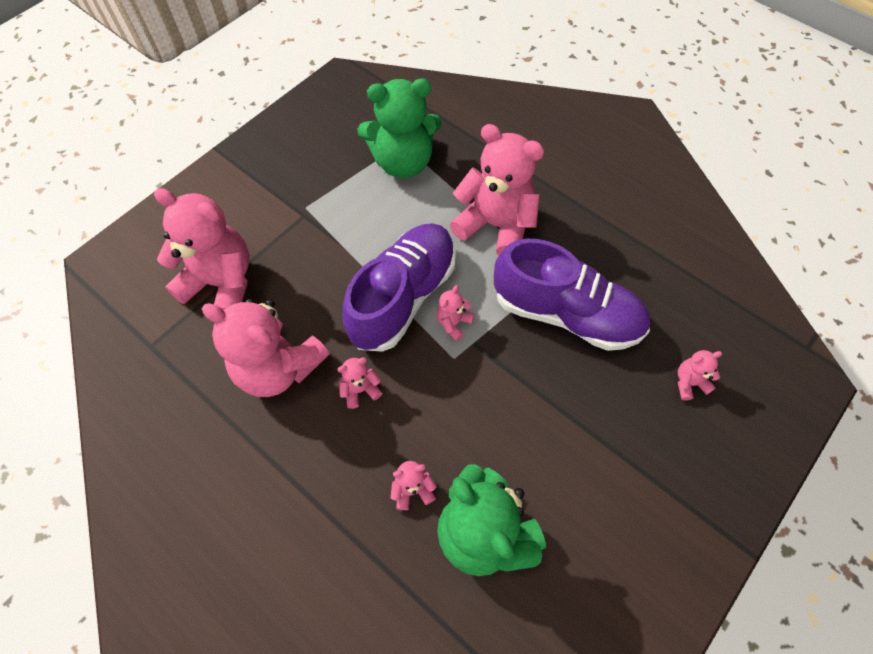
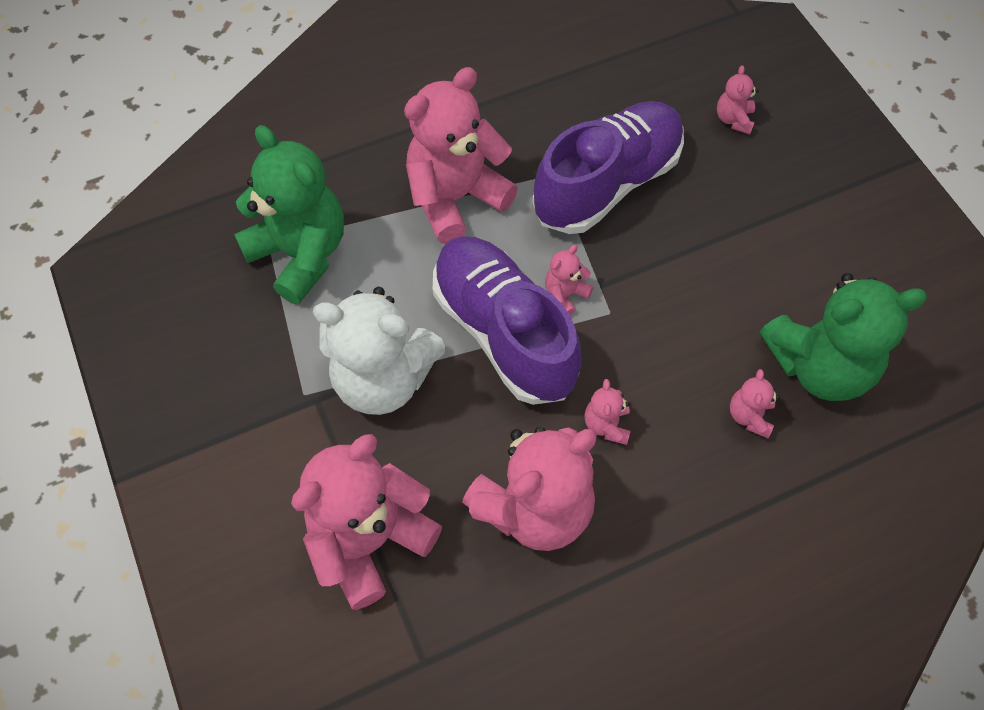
camera: 65 degrees left, 0 degrees up
green teddy bear [357,79,442,178] -> green teddy bear turned 60 degrees counterclockwise [234,125,344,304]
pink teddy bear [436,285,475,341] -> pink teddy bear turned 75 degrees clockwise [545,245,593,315]
none -> white teddy bear [313,287,445,415]

